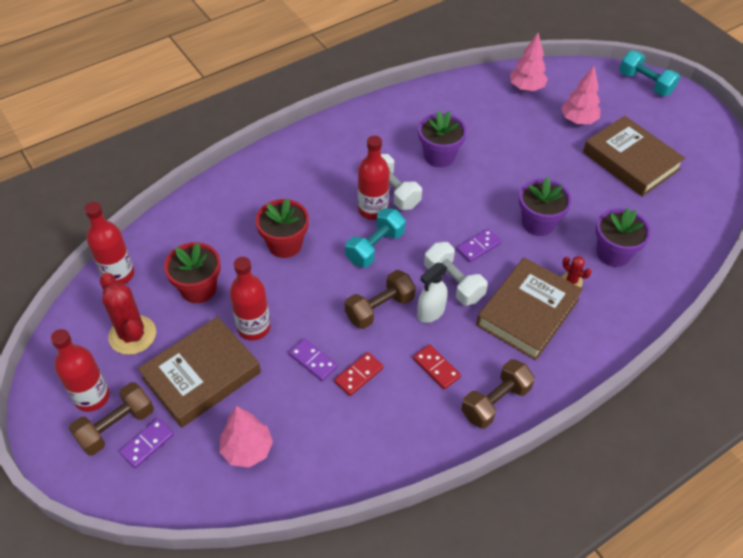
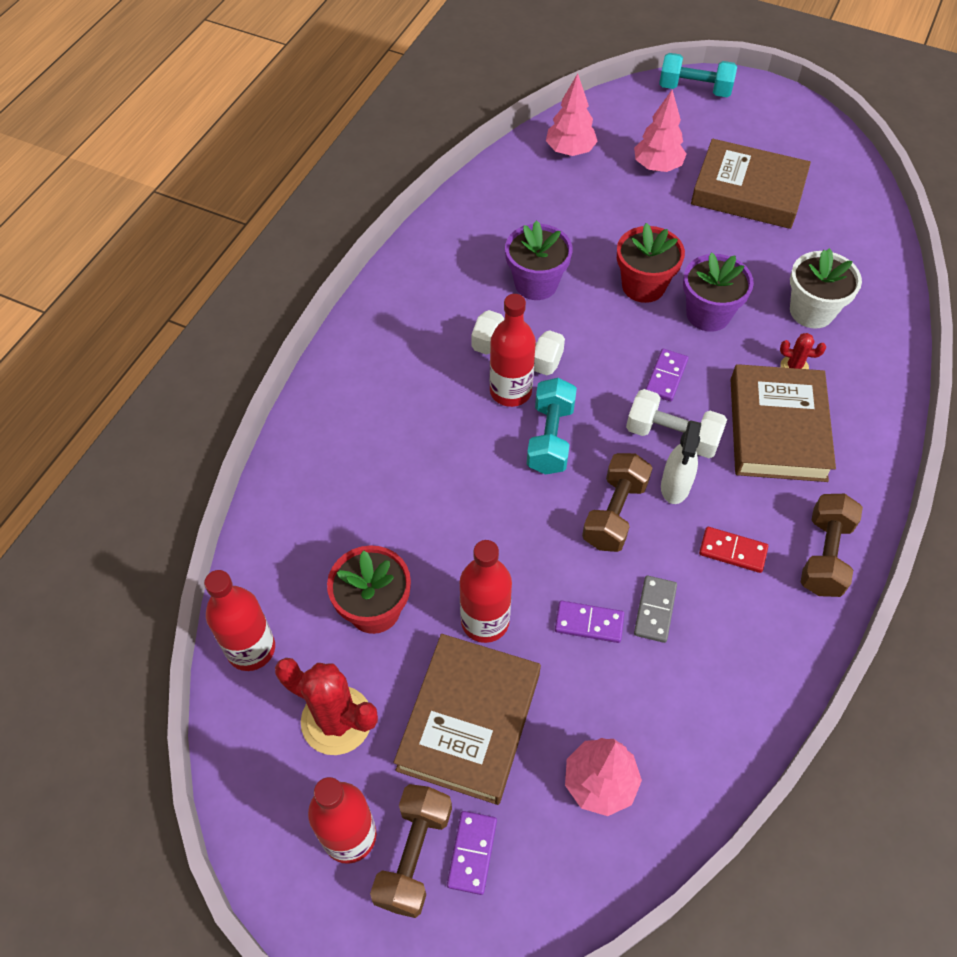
camera: 30 degrees left, 5 degrees up
red flower pot [256,198,309,258] -> red flower pot moved to [617,223,685,303]
red domino [334,352,384,396] -> grey domino [634,576,677,643]
purple flower pot [596,208,651,267] -> white flower pot [790,248,862,329]

